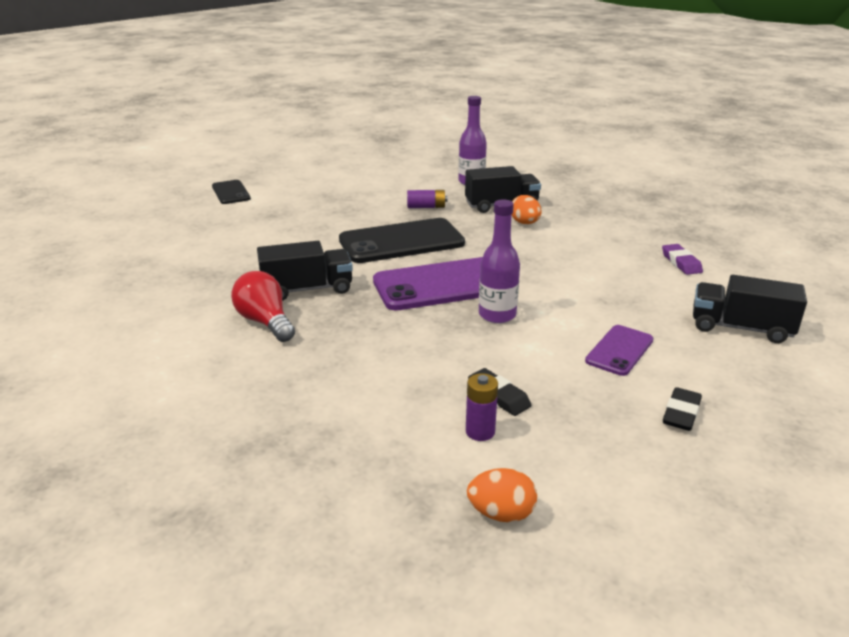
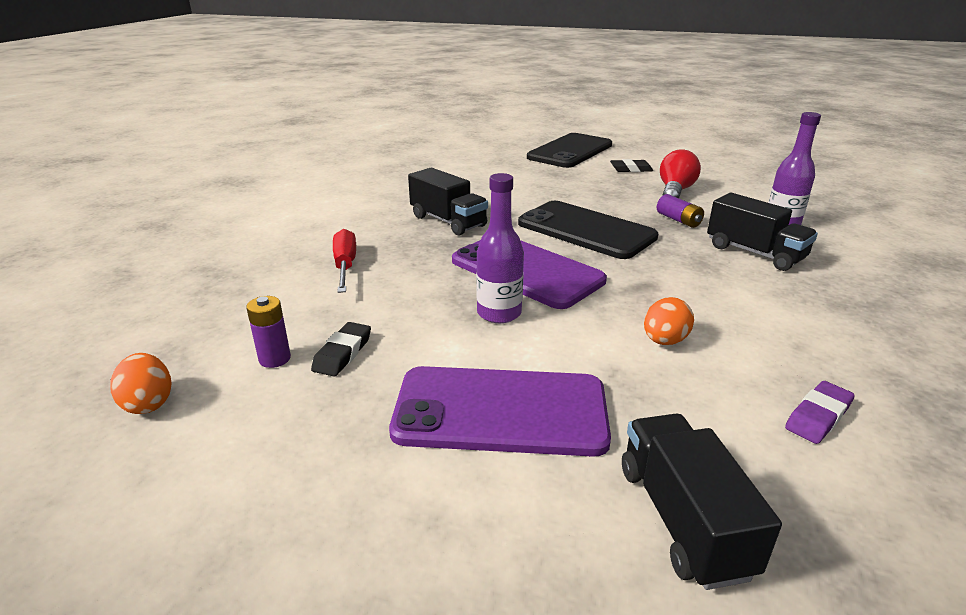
camera: 60 degrees right, 0 degrees up
black phone [212,180,251,204] -> black phone [527,133,612,168], size x1.87
red light bulb [231,271,295,342] -> red light bulb moved to [660,149,701,198]
orange egg [512,195,541,224] -> orange egg moved to [644,297,694,345]
purple phone [585,325,654,376] -> purple phone [389,366,611,457], size x1.87
black eraser [663,387,702,431] -> black eraser moved to [610,159,653,172]
none -> red screwdriver [333,229,356,293]

